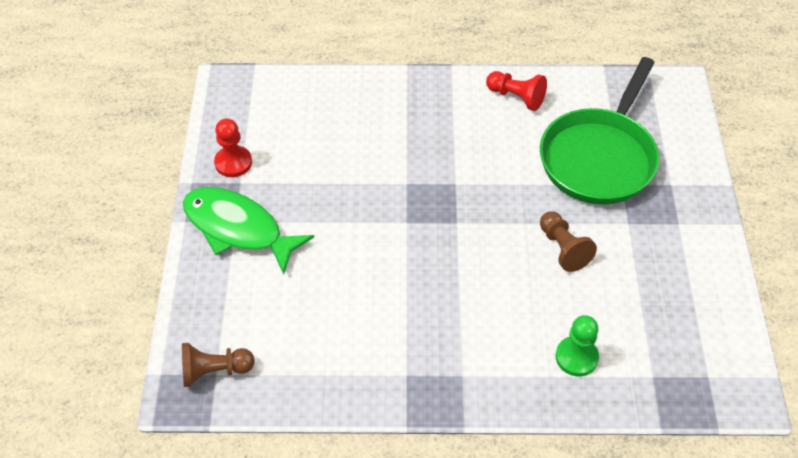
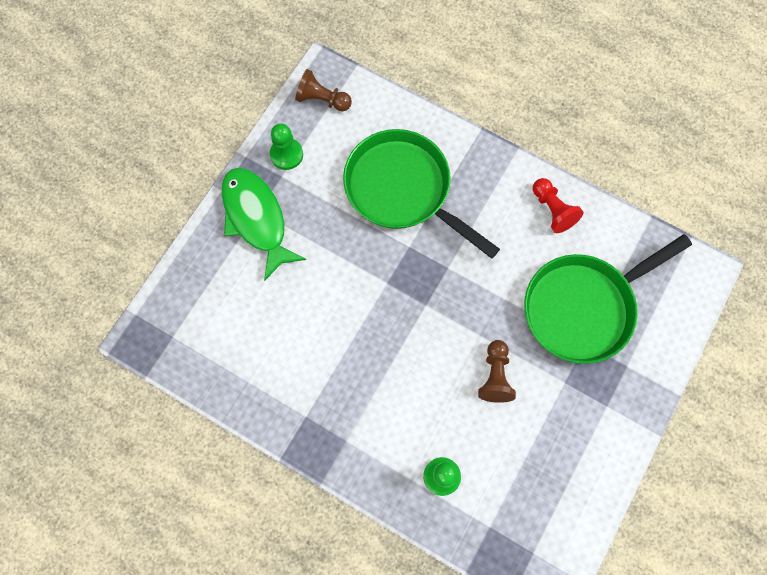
camera: 30 degrees right, 20 degrees up
brown pawn [182,343,255,387] -> brown pawn moved to [295,69,352,111]
red pawn [214,118,252,177] -> green pawn [270,123,303,170]
none -> green pan [343,129,500,259]

